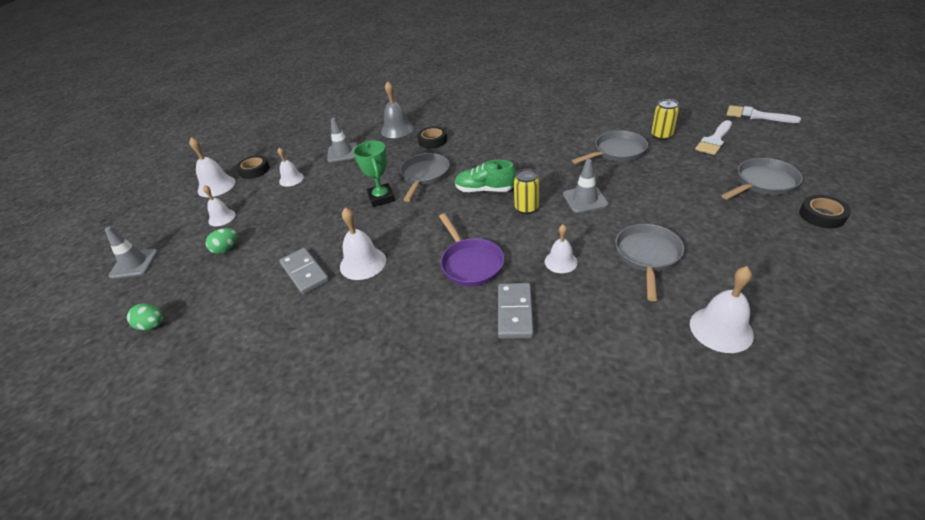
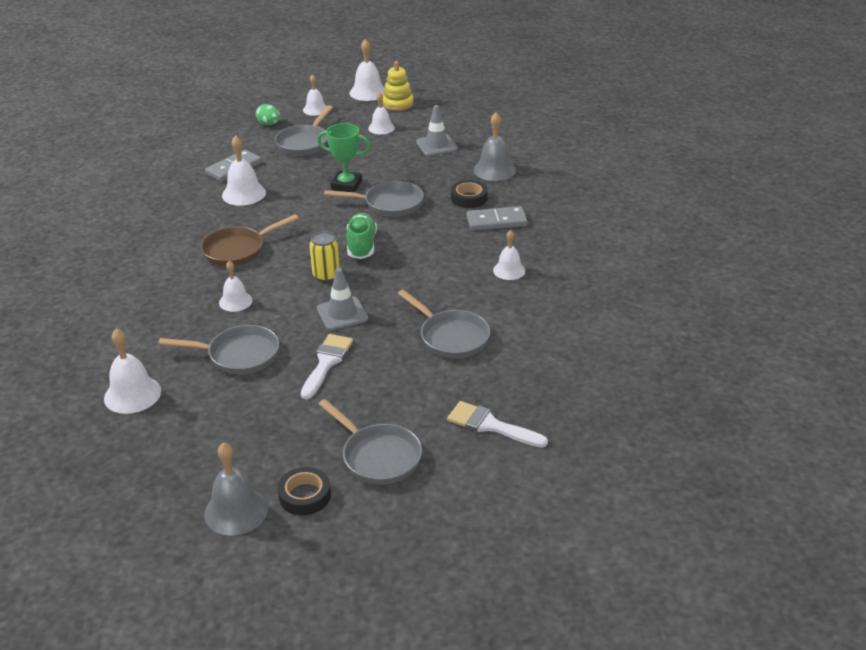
camera: 75 degrees right, 5 degrees down
grey traffic cone [105,227,158,279] -> none
green egg [127,303,163,331] -> none
black tape [236,155,270,179] -> yellow stacking toy [383,61,414,111]
green trophy [353,141,395,207] -> green trophy turned 45 degrees clockwise [317,123,371,192]
purple pan [439,214,504,286] -> brown pan [201,214,299,266]
grey domino [498,283,534,339] -> grey domino moved to [466,206,527,231]
yellow can [651,99,679,140] -> none
white brush [726,105,801,123] -> white brush moved to [301,334,353,399]
none -> grey bell [204,442,268,536]
none -> grey pan [275,105,333,156]
none -> white bell [493,230,525,280]

